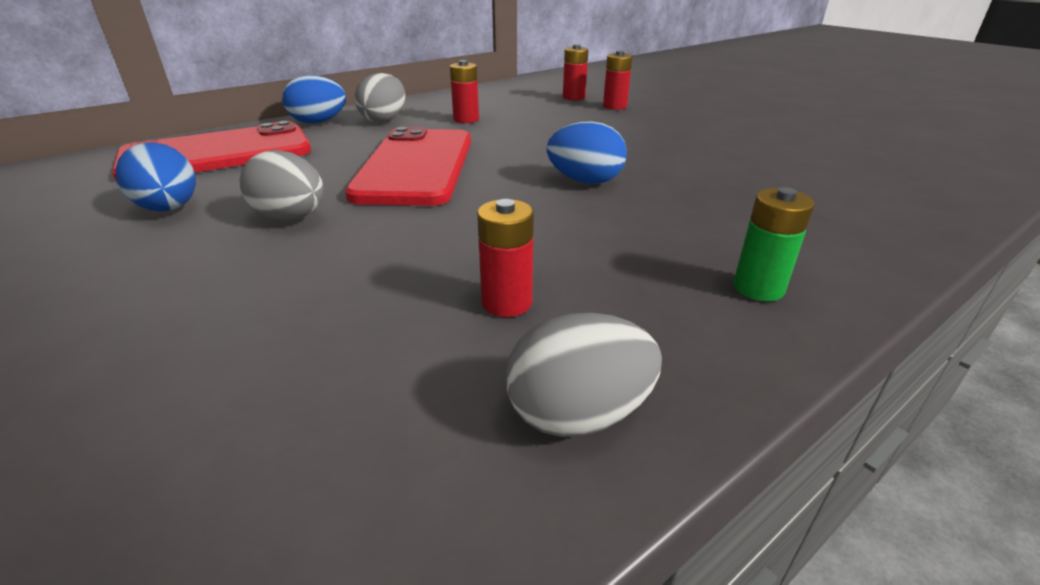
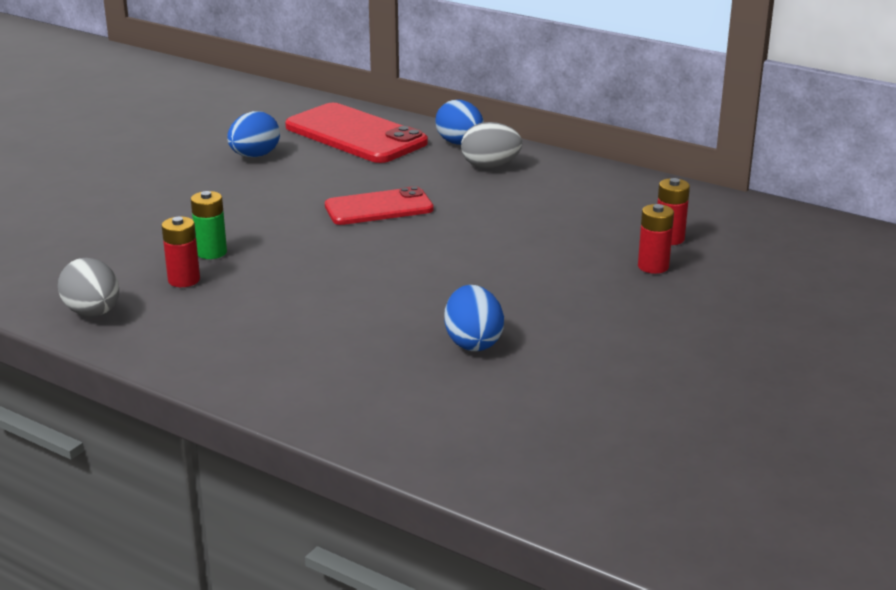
camera: 70 degrees right, 5 degrees down
grey egg [240,150,324,220] -> none
red phone [345,127,471,206] -> red phone [325,186,434,225], size x0.64
red battery [450,60,479,123] -> none
blue egg [547,122,627,184] -> blue egg moved to [444,285,504,351]
green battery [733,187,815,301] -> green battery moved to [191,191,227,259]

